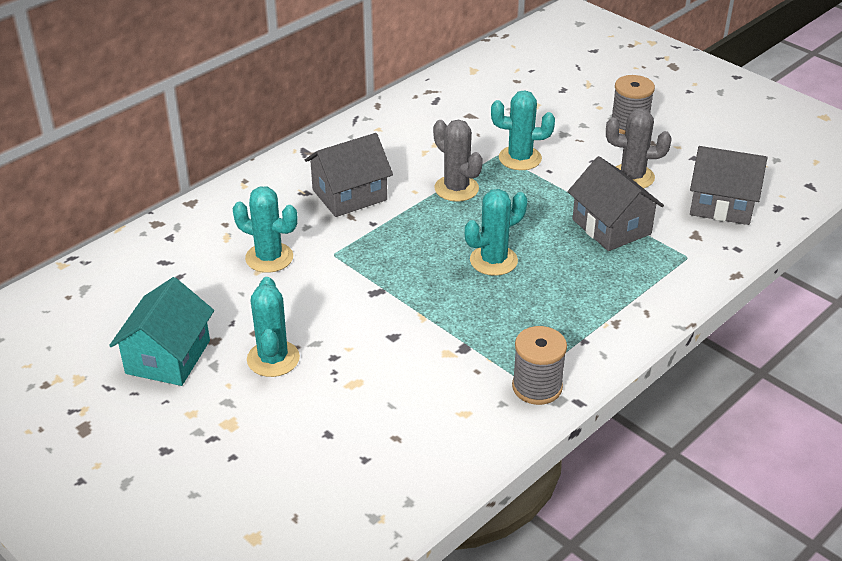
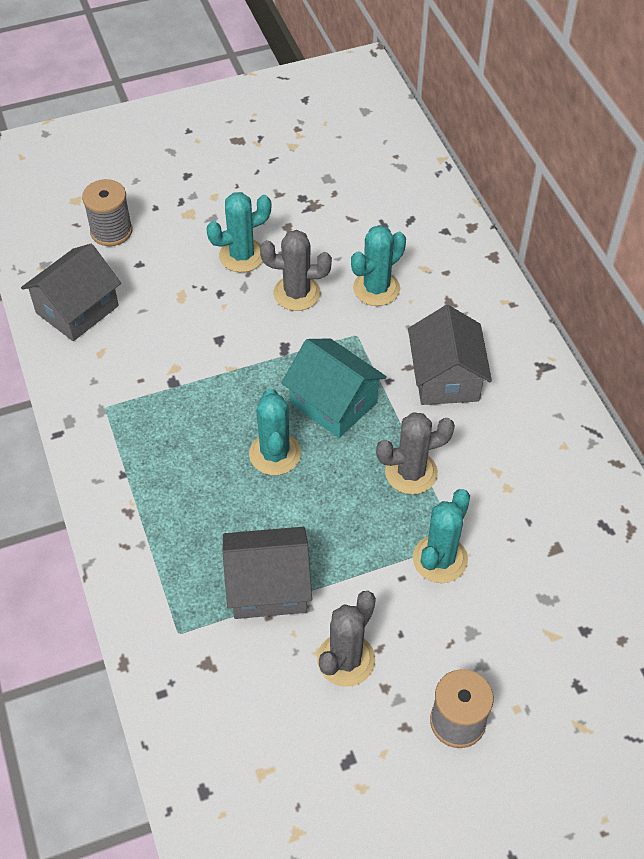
camera: 115 degrees right, 15 degrees up
turquoise house [109,277,214,386] -> turquoise house moved to [281,338,387,438]
turquoise cactus [247,277,300,377] -> turquoise cactus turned 45 degrees counterclockwise [206,192,271,272]
grey spool [512,326,567,405] -> grey spool moved to [82,179,133,246]
grey house [690,146,767,225] -> grey house moved to [21,244,121,341]
none -> grey cactus [260,230,332,311]

